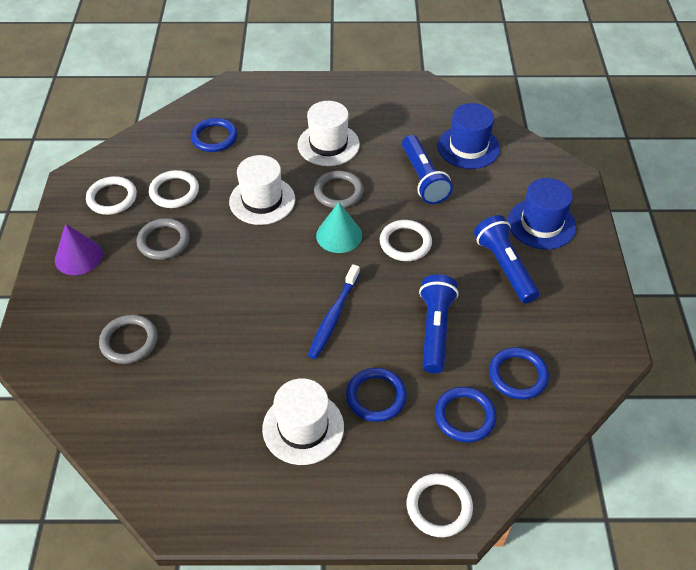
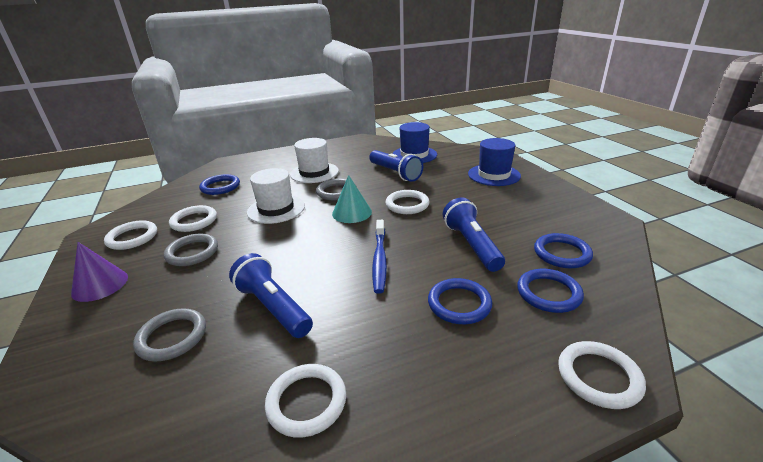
camera: 20 degrees left, 20 degrees down
white hat [262,378,344,465] -> none
blue flashlight [474,215,539,303] -> blue flashlight moved to [229,253,313,338]
none -> white ring [265,364,346,438]

